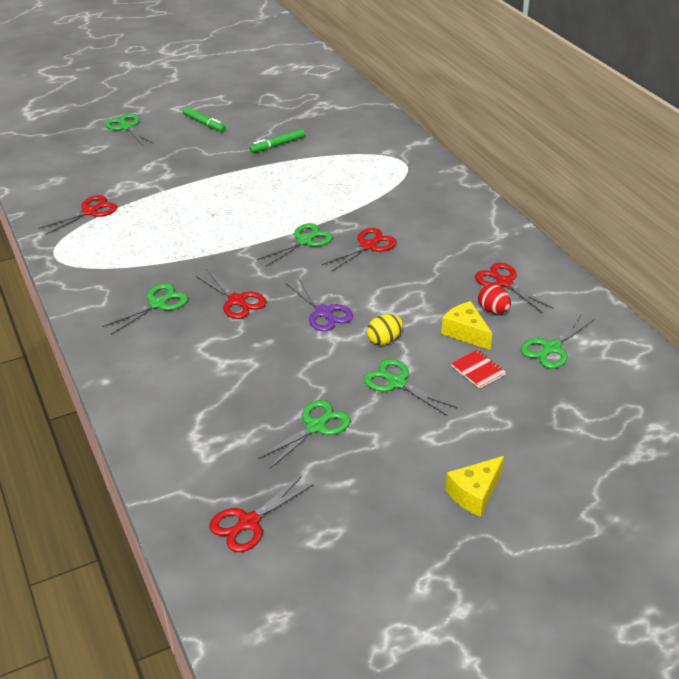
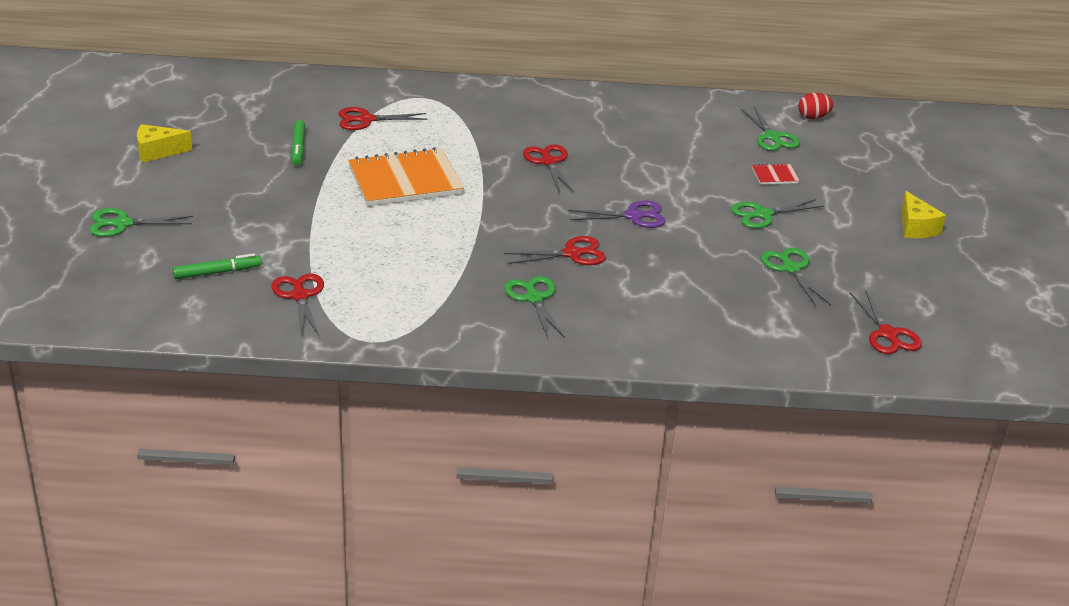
camera: 65 degrees left, 5 degrees down
green marker [182,107,226,132] -> green marker moved to [173,254,262,279]
green scissors [257,223,333,267] -> none
yellow egg [367,314,403,345] -> none
yellow cheese [441,301,492,350] -> yellow cheese moved to [137,124,192,163]
red scissors [475,263,554,313] -> red scissors moved to [339,107,427,130]
red egg [478,284,511,314] -> red egg moved to [798,93,834,119]
none -> orange notebook [348,147,464,206]

